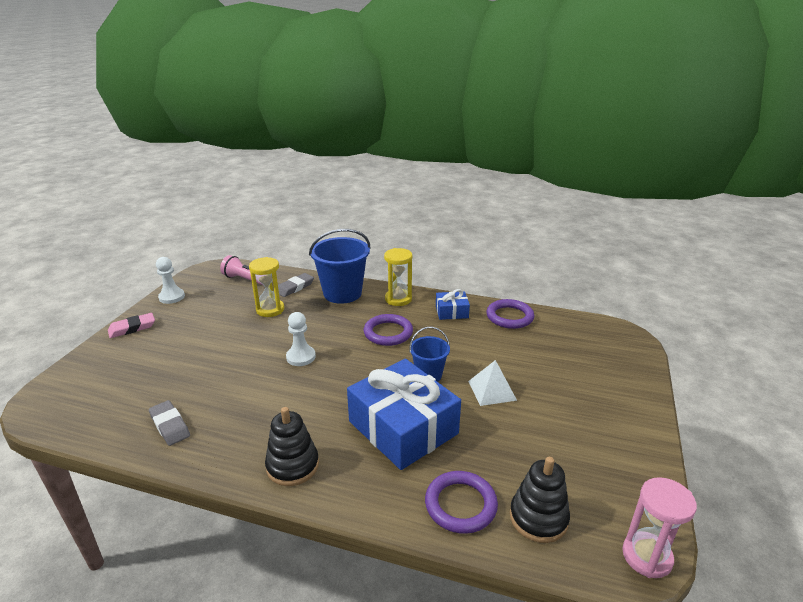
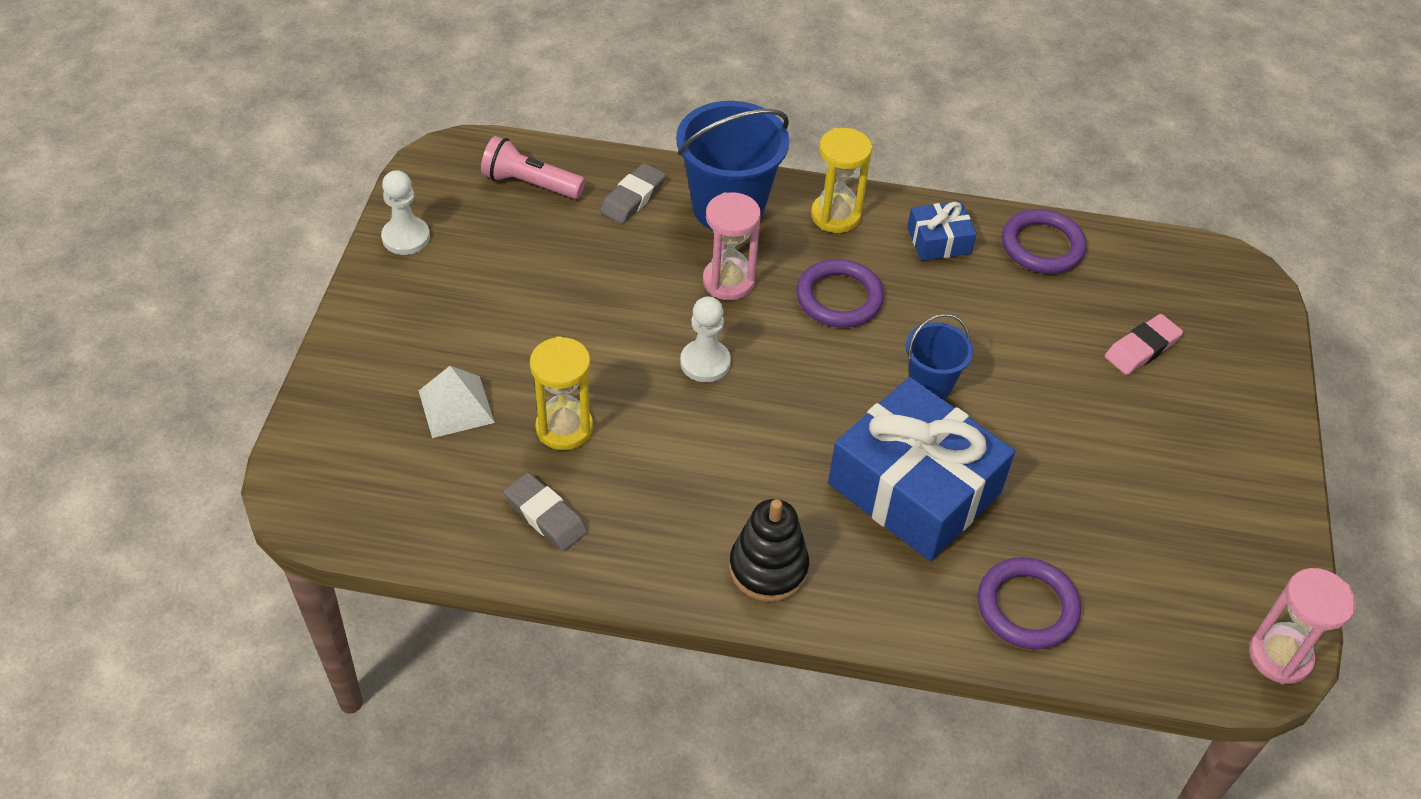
camera: 10 degrees left, 20 degrees up
pink eraser [108,313,155,338] -> pink eraser moved to [1105,314,1183,375]
yellow hourglass [249,257,284,317] -> yellow hourglass moved to [530,336,593,450]
white pyramid [468,360,517,406] -> white pyramid moved to [419,366,495,438]
black stacking toy [510,457,570,543] -> none
none -> pink hourglass [703,192,761,300]

